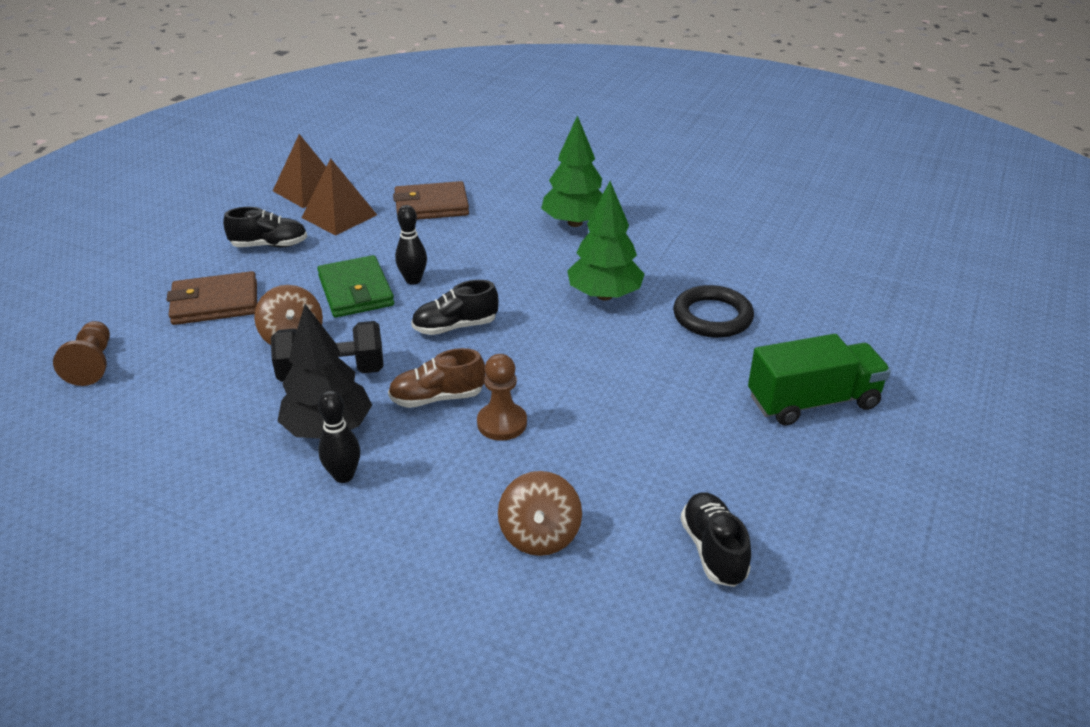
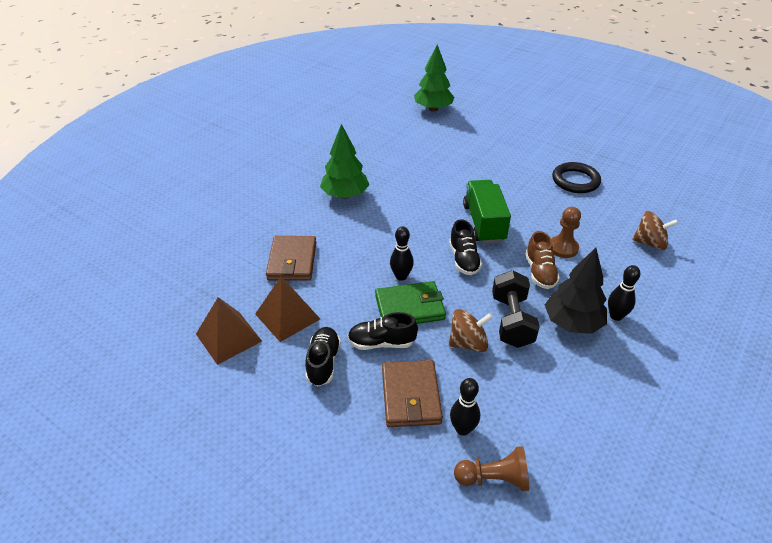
camera: 80 degrees left, 5 degrees up
green tree [567,181,645,300] -> green tree moved to [414,44,454,112]
black ring [673,285,754,338] -> black ring moved to [552,162,601,193]
black shoe [680,492,751,587] -> black shoe moved to [348,312,418,350]
green truck [748,334,891,425] -> green truck moved to [463,180,511,244]
none -> black bowling pin [450,378,480,436]

